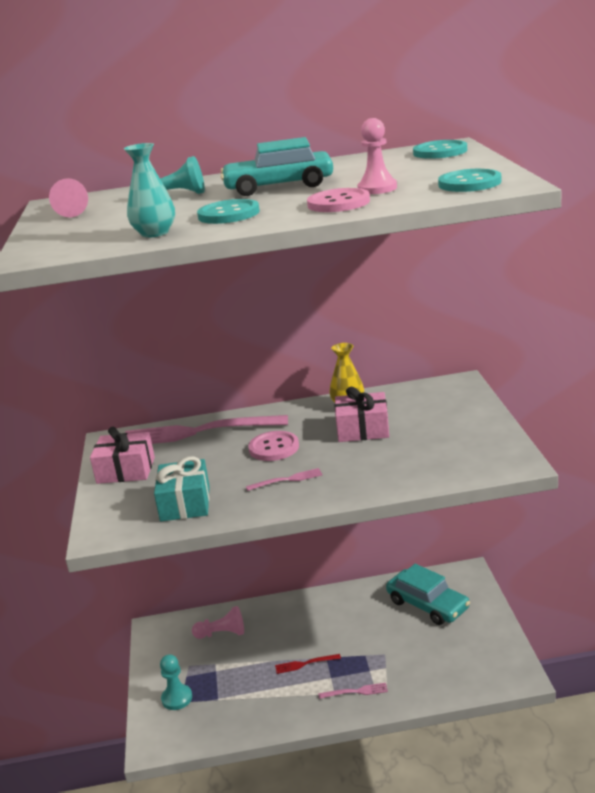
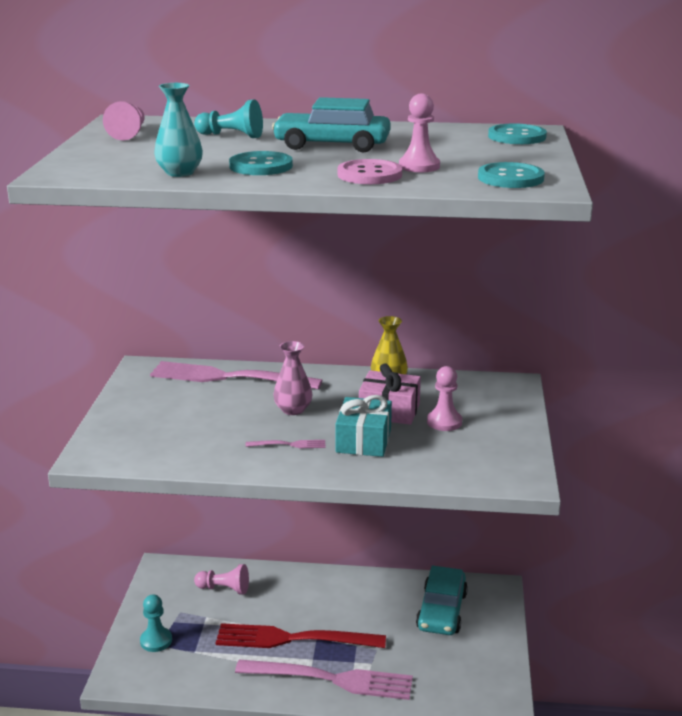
camera: 10 degrees right, 0 degrees up
pink gift [90,426,155,484] -> none
turquoise gift [154,456,210,521] -> turquoise gift moved to [336,395,392,457]
pink button [248,431,299,461] -> pink vase [273,341,312,415]
red fork [275,654,341,674] -> red fork [216,623,386,648], size x2.44
pink fork [318,683,388,699] -> pink fork [235,660,413,700], size x2.44
turquoise car [386,564,470,625] -> turquoise car turned 45 degrees clockwise [416,565,468,635]
none -> pink pawn [427,366,462,431]

